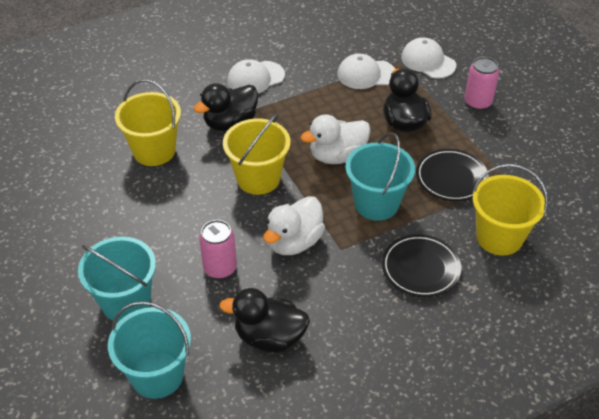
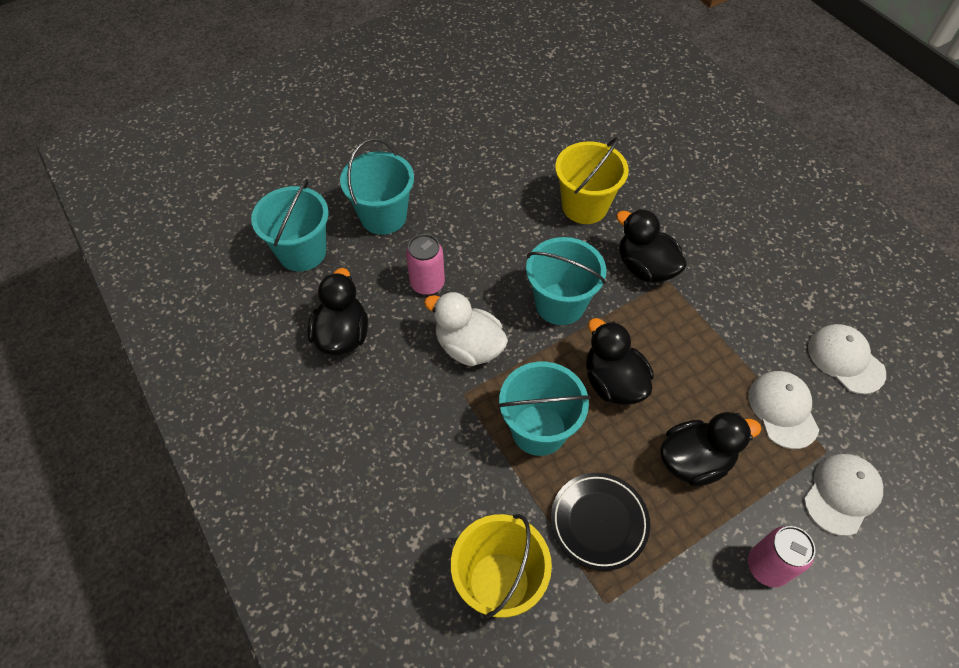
camera: 85 degrees right, 10 degrees up
yellow bucket [223,113,290,195] -> turquoise bucket [526,237,606,325]
white cap [227,59,285,94] -> white cap moved to [808,324,886,394]
white duck [300,114,371,164] -> black duck [586,318,654,405]
black plate [382,234,461,297] -> none

